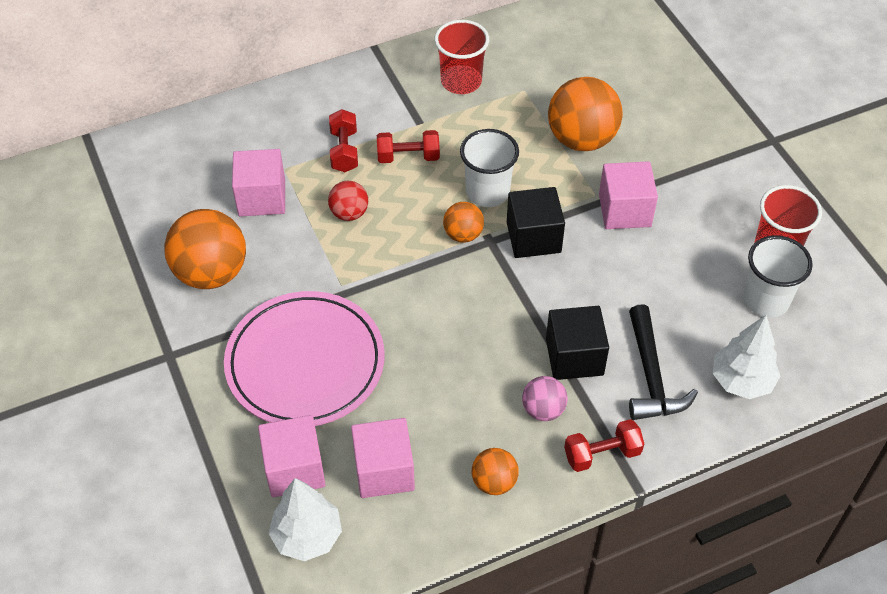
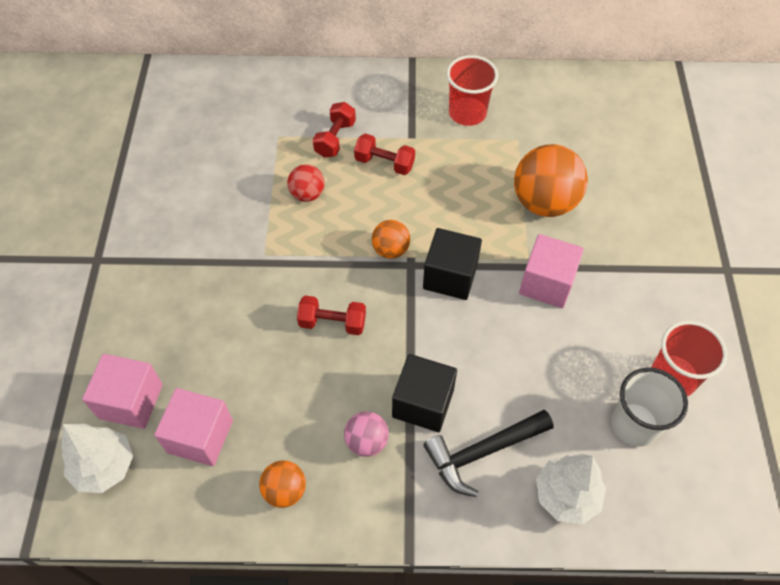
camera: 25 degrees right, 5 degrees up
orange ball [164,209,246,289] -> none
pink plate [224,291,385,426] -> none
pink cube [232,149,285,216] -> none
white cup [460,129,519,207] -> none
red dumbbell [564,419,644,472] -> red dumbbell moved to [297,296,366,335]
black hammer [629,304,698,420] -> black hammer turned 45 degrees clockwise [424,410,553,497]

